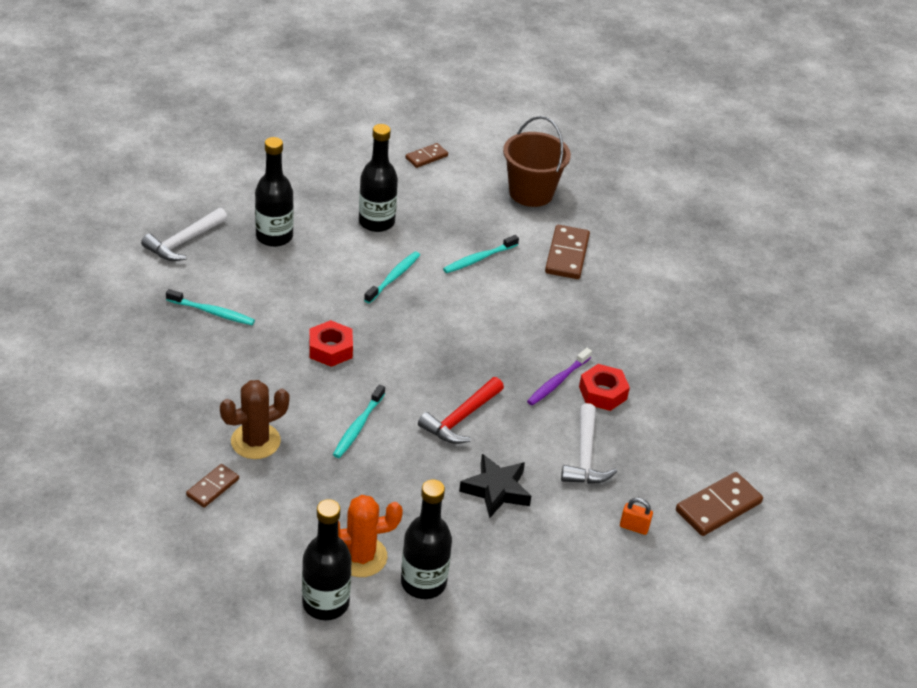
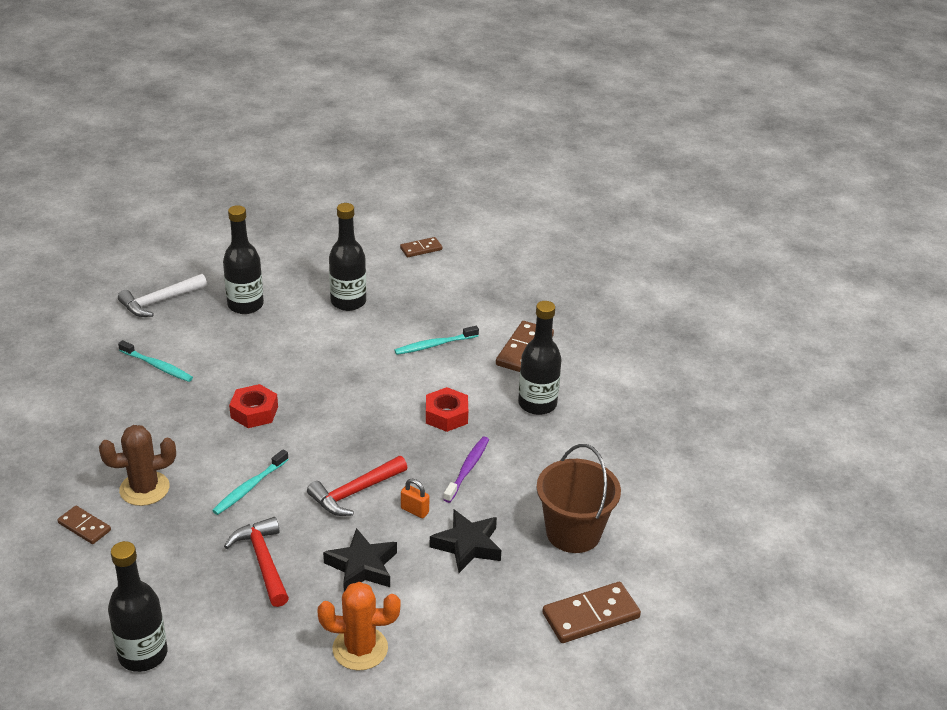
camera: 15 degrees right, 5 degrees down
brown domino [186,464,239,508] -> brown domino turned 75 degrees clockwise [57,506,111,544]
orange cactus [338,495,403,577] -> orange cactus moved to [317,582,400,671]
turquoise toothbrush [364,252,420,304] -> none
black bottle [401,479,452,599] -> black bottle moved to [518,301,561,415]
brown bucket [503,116,571,207] -> brown bucket moved to [536,444,621,553]
purple toothbrush [527,348,592,406] -> purple toothbrush turned 150 degrees clockwise [443,437,489,503]
white hammer [561,403,617,484] -> black star [430,509,501,573]
red nut [579,364,630,411] -> red nut moved to [426,387,468,432]
orange padlock [620,497,653,535] -> orange padlock moved to [401,479,430,518]
none -> red hammer [224,517,289,607]

